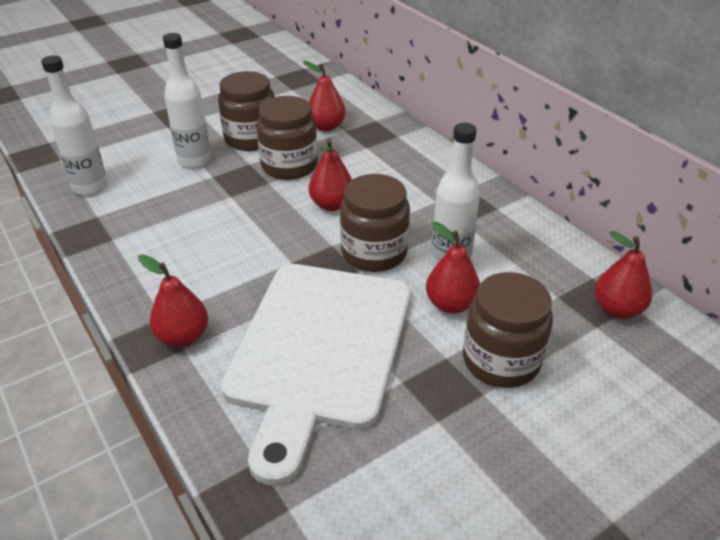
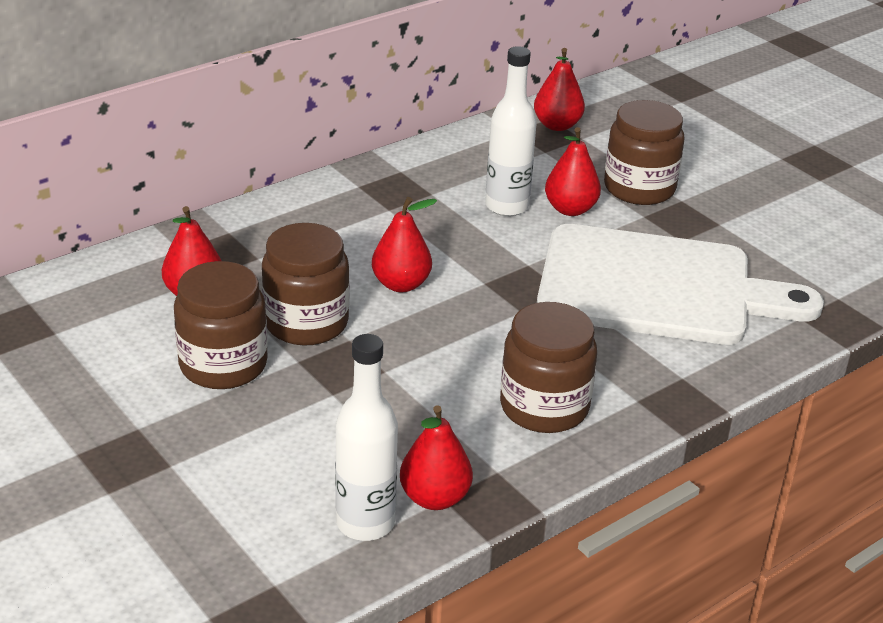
camera: 95 degrees left, 5 degrees down
red pear [138,254,208,347] -> red pear moved to [400,405,473,510]
white bottle [163,33,211,168] -> none
brown jar [340,174,410,272] -> brown jar moved to [500,302,597,433]

